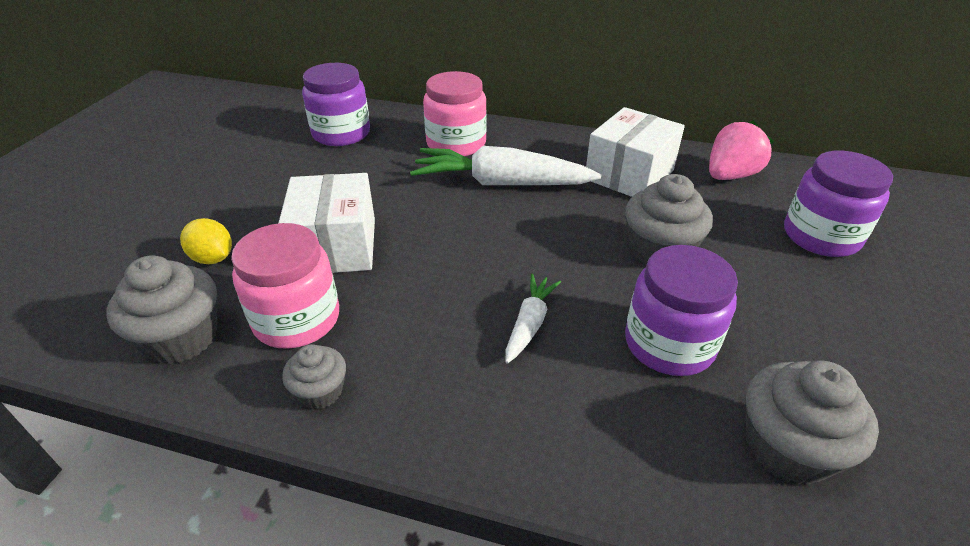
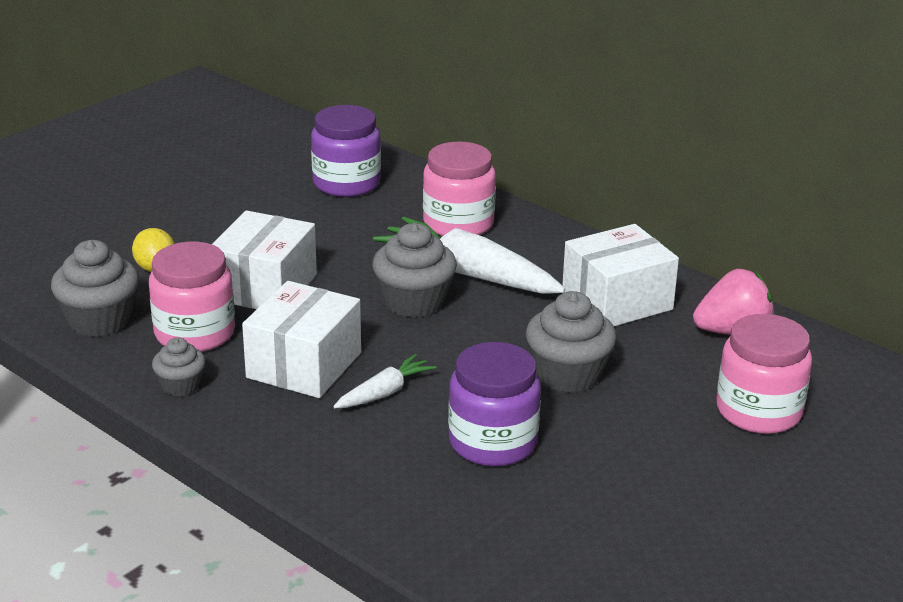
camera: 25 degrees right, 10 degrees down
grey cupcake [745,360,879,485] -> grey cupcake moved to [372,223,457,318]
purple jar [784,151,893,257] -> pink jar [716,314,812,434]
none -> white box [242,281,361,398]

